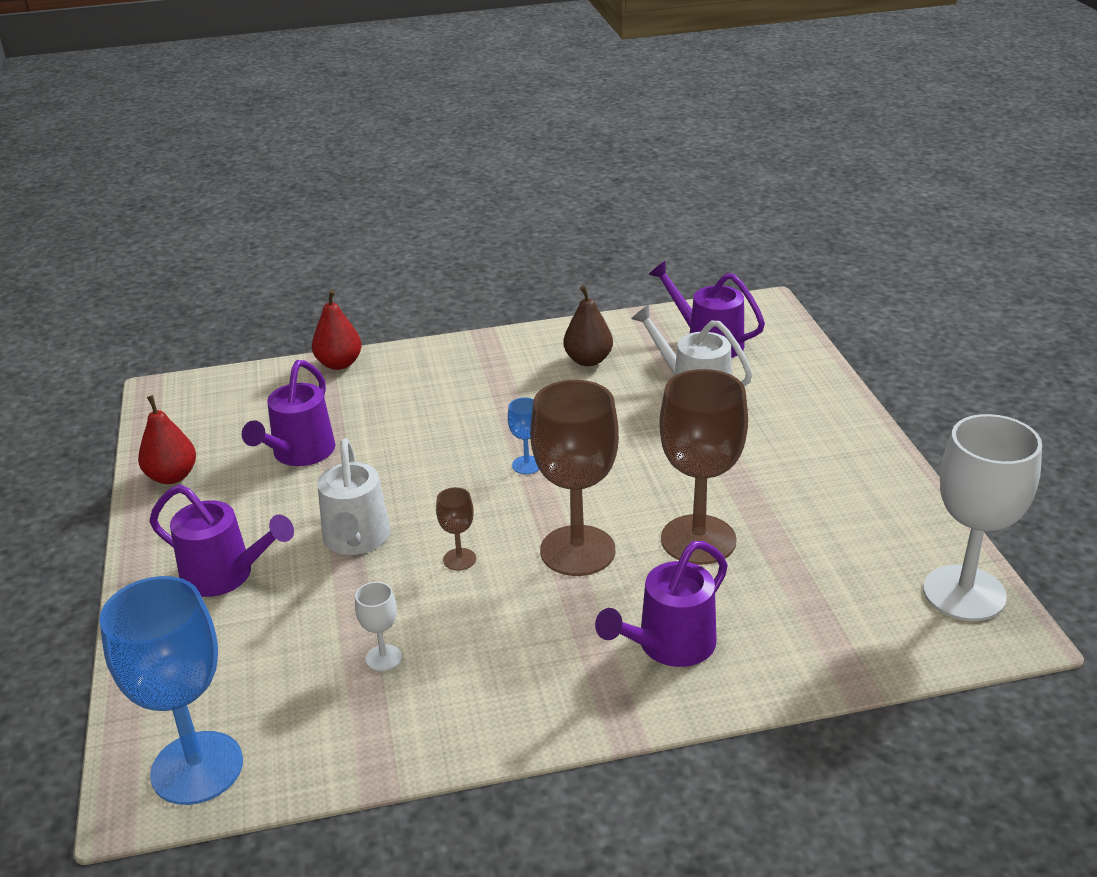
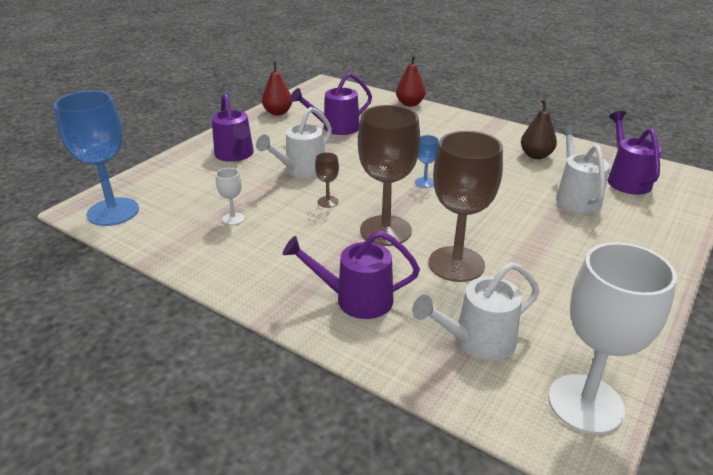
camera: 45 degrees right, 0 degrees up
none -> white watering can [412,262,540,361]

